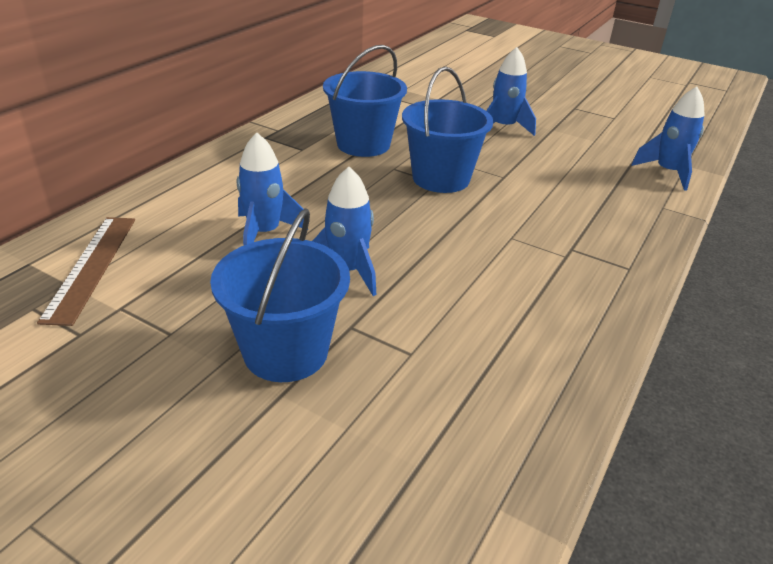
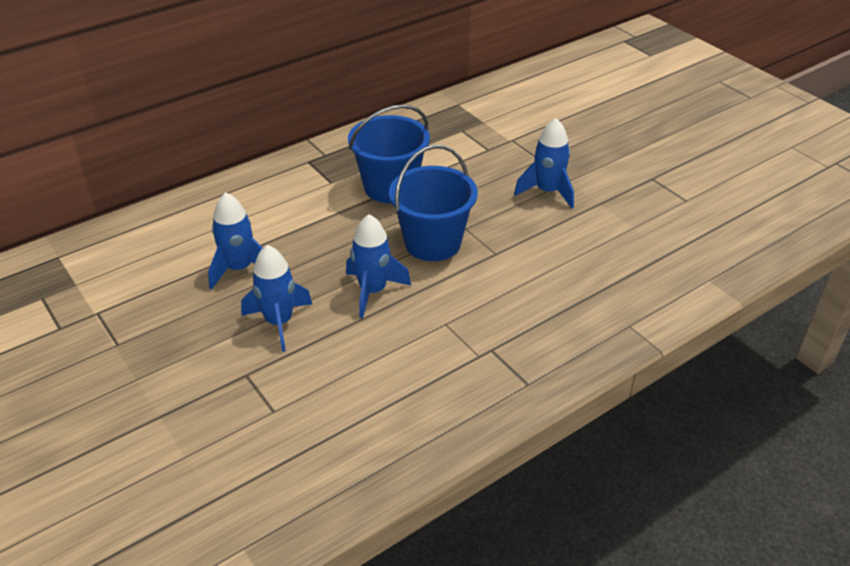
camera: 25 degrees right, 5 degrees up
brown ruler [37,217,135,326] -> none
blue bucket [210,208,350,382] -> none
blue rocket [631,87,705,190] -> blue rocket moved to [346,214,411,318]

